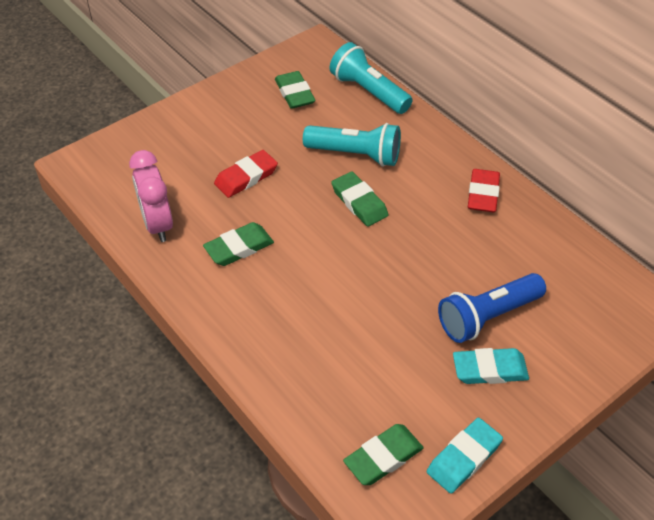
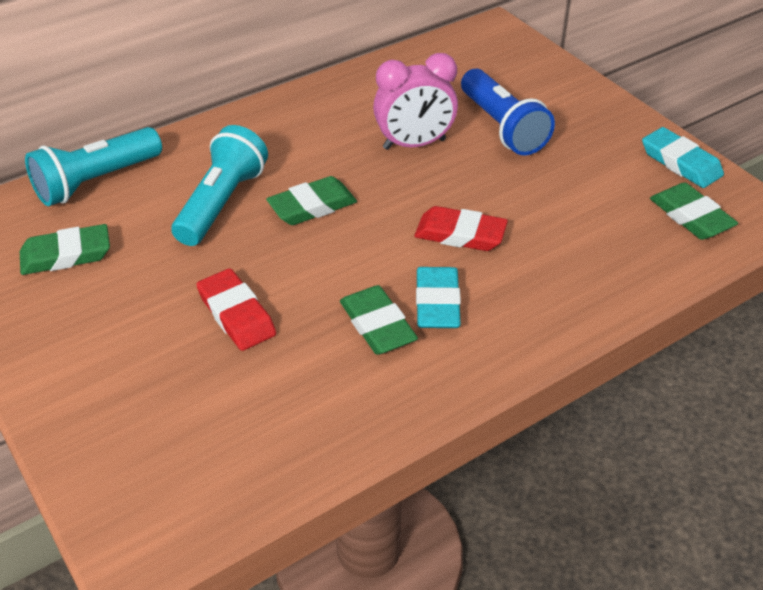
camera: 85 degrees left, 5 degrees down
pink clock [129,150,173,242] -> pink clock moved to [373,53,458,150]
turquoise eraser [453,348,529,384] -> turquoise eraser moved to [416,267,461,328]
red eraser [468,169,500,212] -> red eraser moved to [414,206,508,251]

